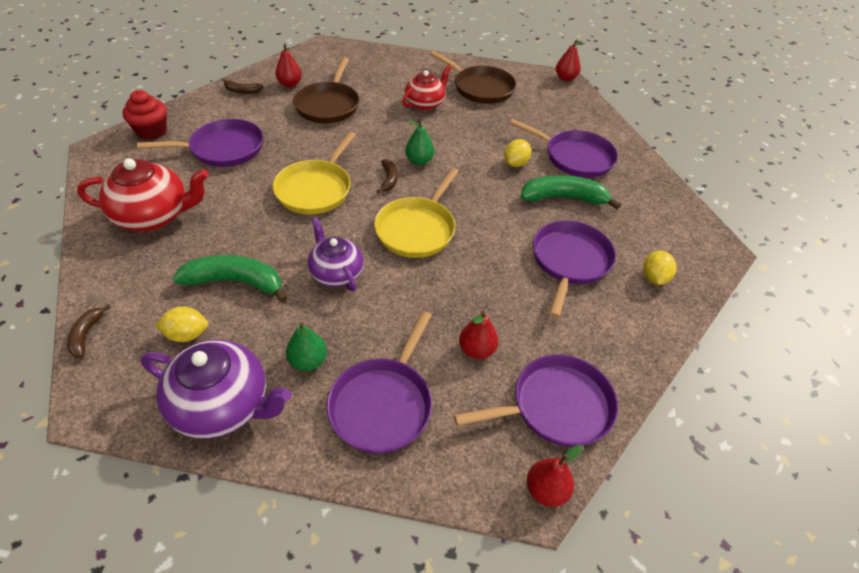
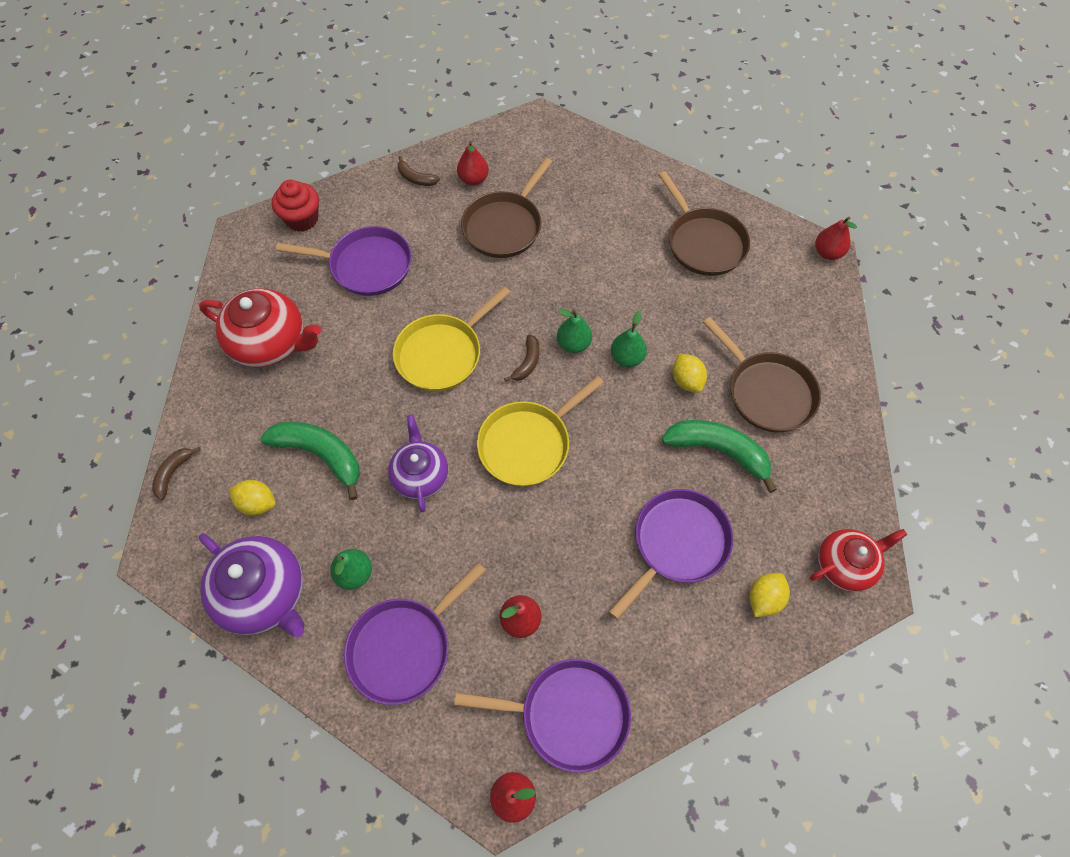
camera: 25 degrees right, 15 degrees up
red teapot [402,65,451,111] -> red teapot moved to [810,529,907,592]
yellow lemon [504,139,531,167] -> yellow lemon turned 75 degrees counterclockwise [673,354,707,393]
purple pan [510,119,618,178] -> brown pan [703,317,821,433]
none -> green pear [611,311,647,367]

